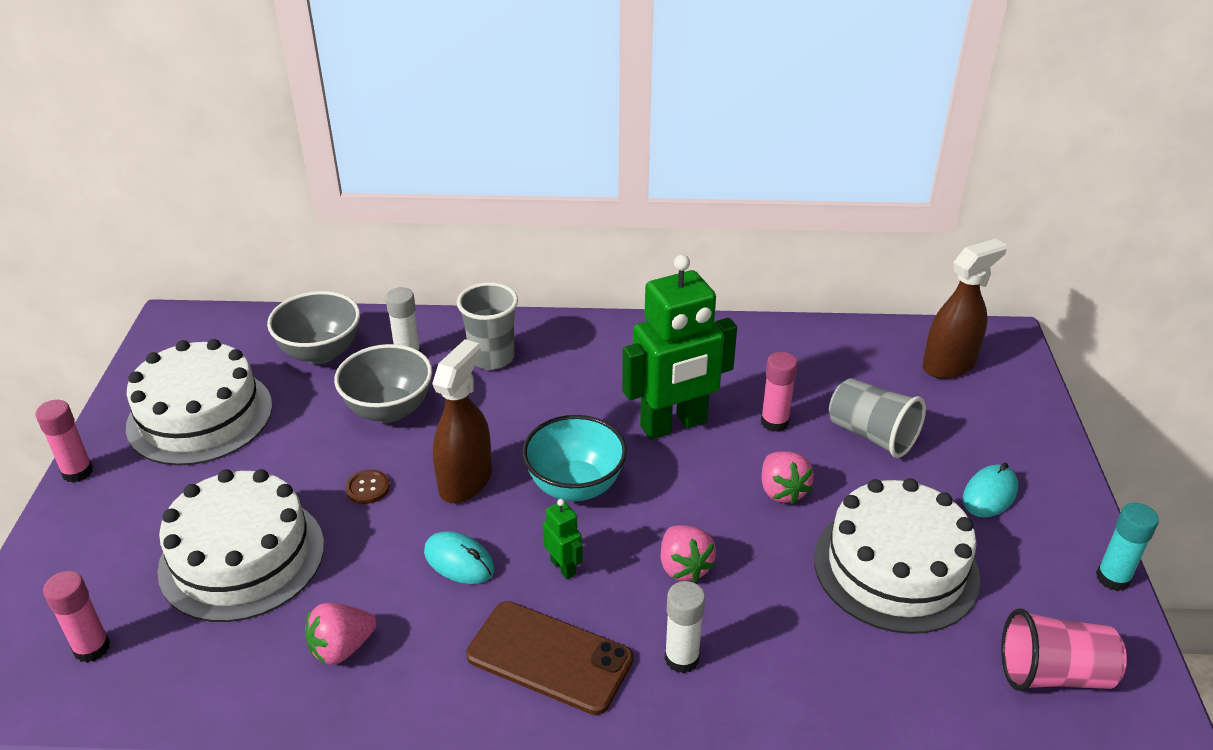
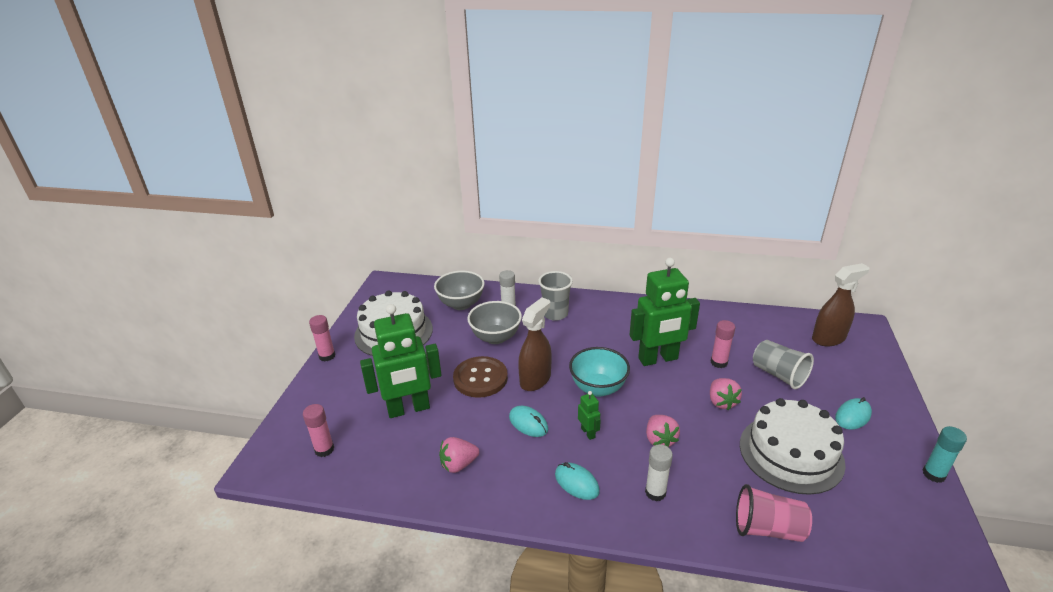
camera: 10 degrees right, 5 degrees down
white cake [157,469,324,622] -> green robot [360,304,442,418]
brown button [345,469,390,504] -> brown button [453,356,508,398], size x2.21
brown phone [466,601,633,715] -> turquoise mouse [555,462,600,500]
pink cup [1001,609,1127,691] -> pink cup moved to [736,484,812,542]

